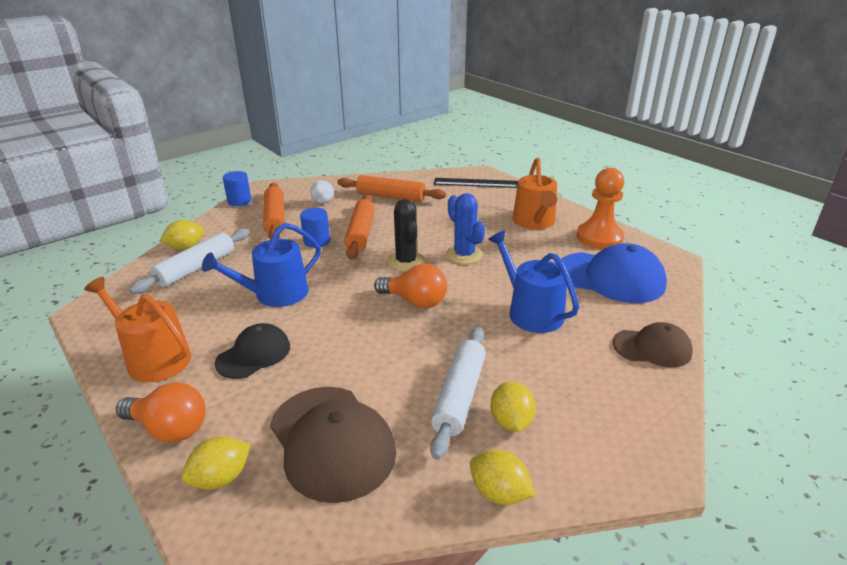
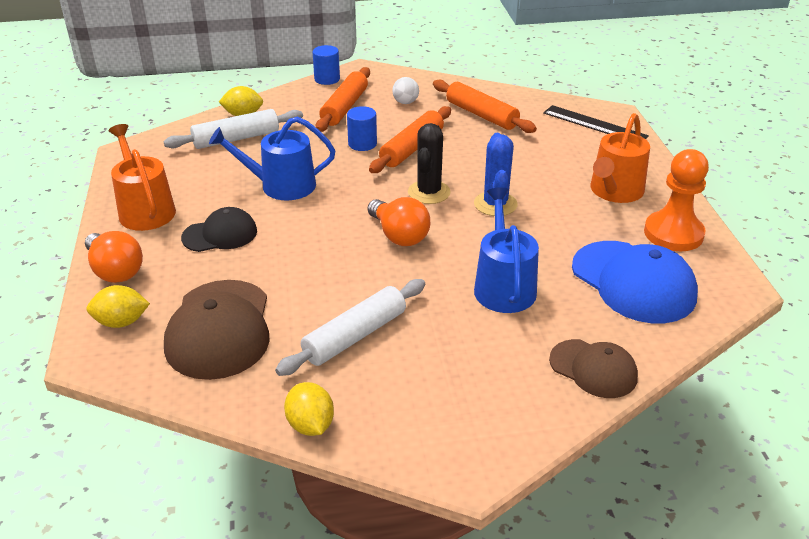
camera: 30 degrees right, 5 degrees up
yellow lemon [490,381,536,432] -> none

